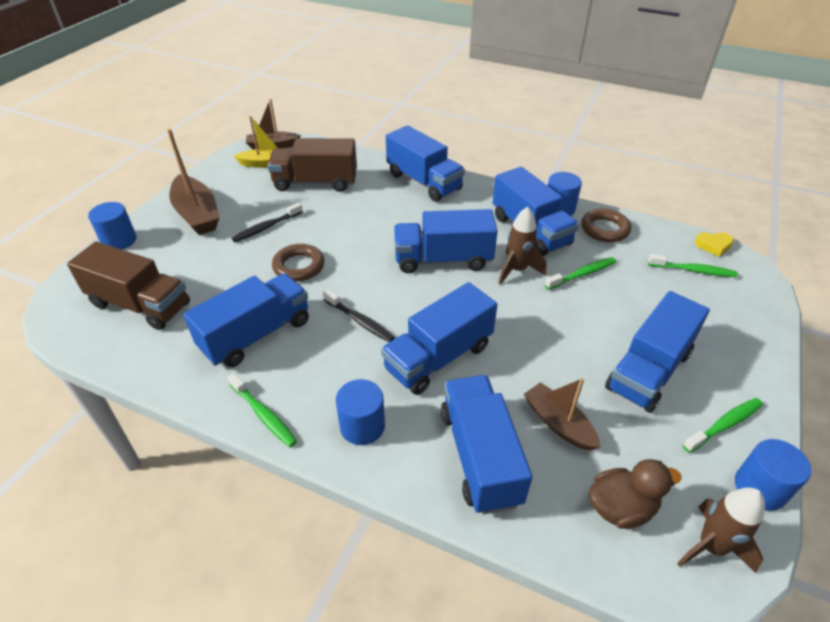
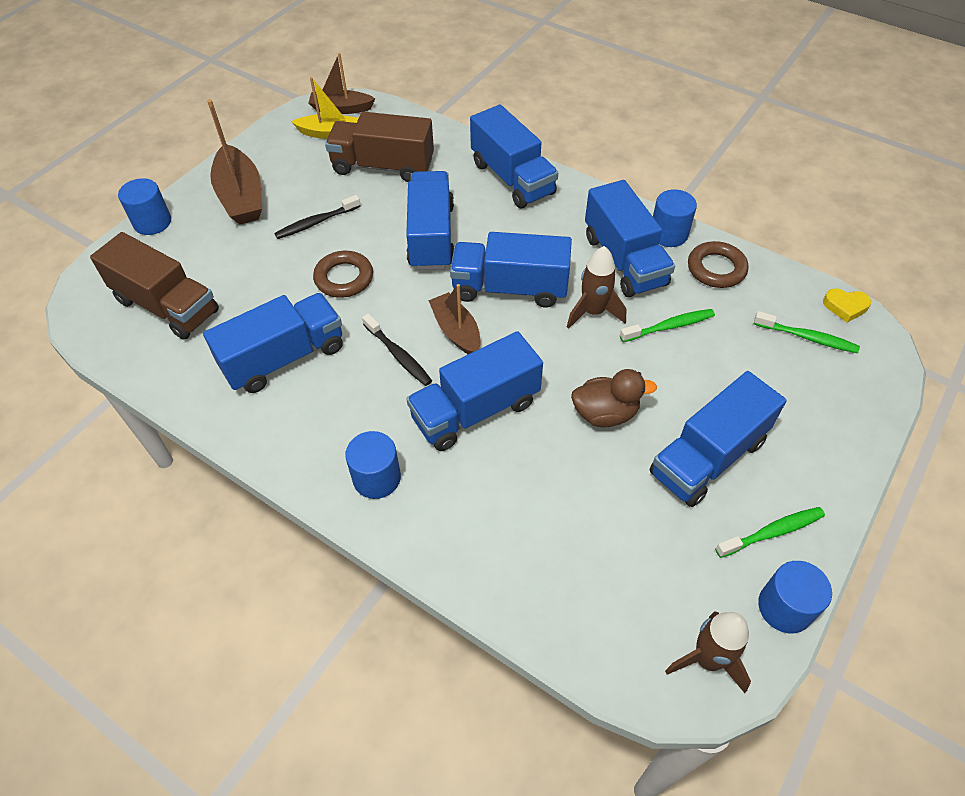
camera: 10 degrees right, 10 degrees up
green toothbrush [227,373,297,447] -> none
blue truck [441,375,532,515] -> blue truck moved to [406,171,454,270]
brown boat [524,378,601,451] -> brown boat moved to [428,284,481,354]
brown duck [589,459,682,529] -> brown duck moved to [571,369,657,427]

